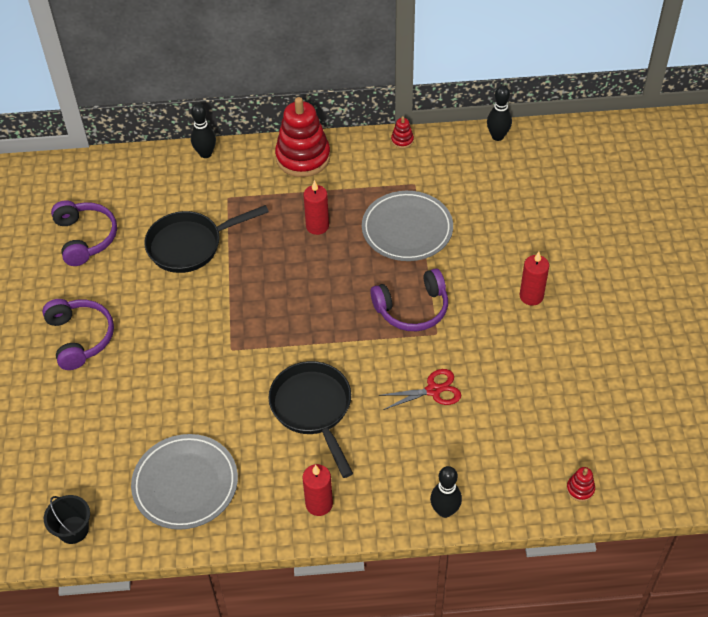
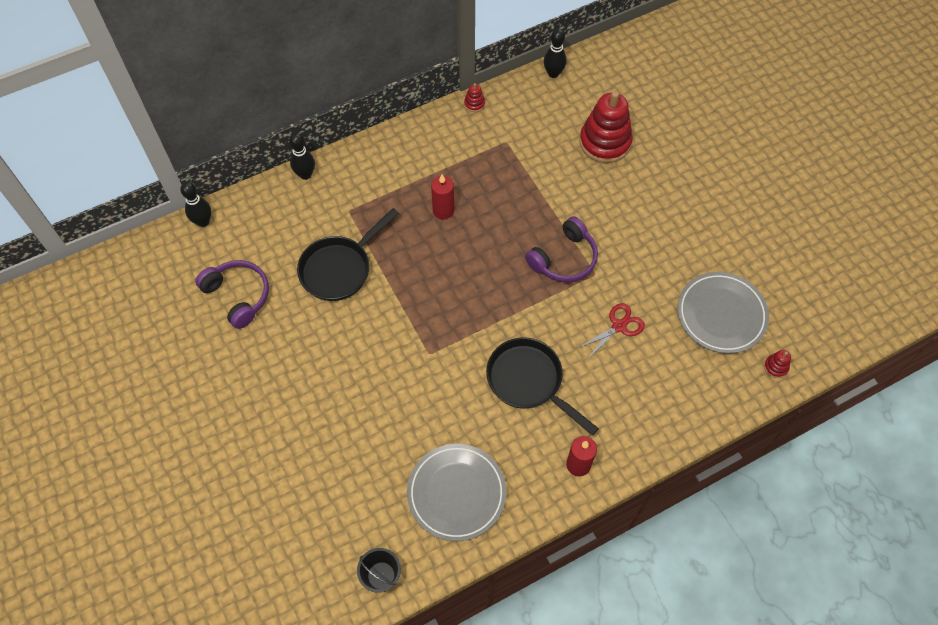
camera: 25 degrees left, 10 degrees up
purple headphones [42,299,114,370] -> none
red stacking toy [275,97,330,177] -> red stacking toy moved to [579,91,633,163]
grey plate [362,191,453,261] -> grey plate moved to [677,272,769,354]
black bowling pin [430,466,462,518] -> black bowling pin moved to [180,182,211,227]
red candle [520,252,549,306] -> none

